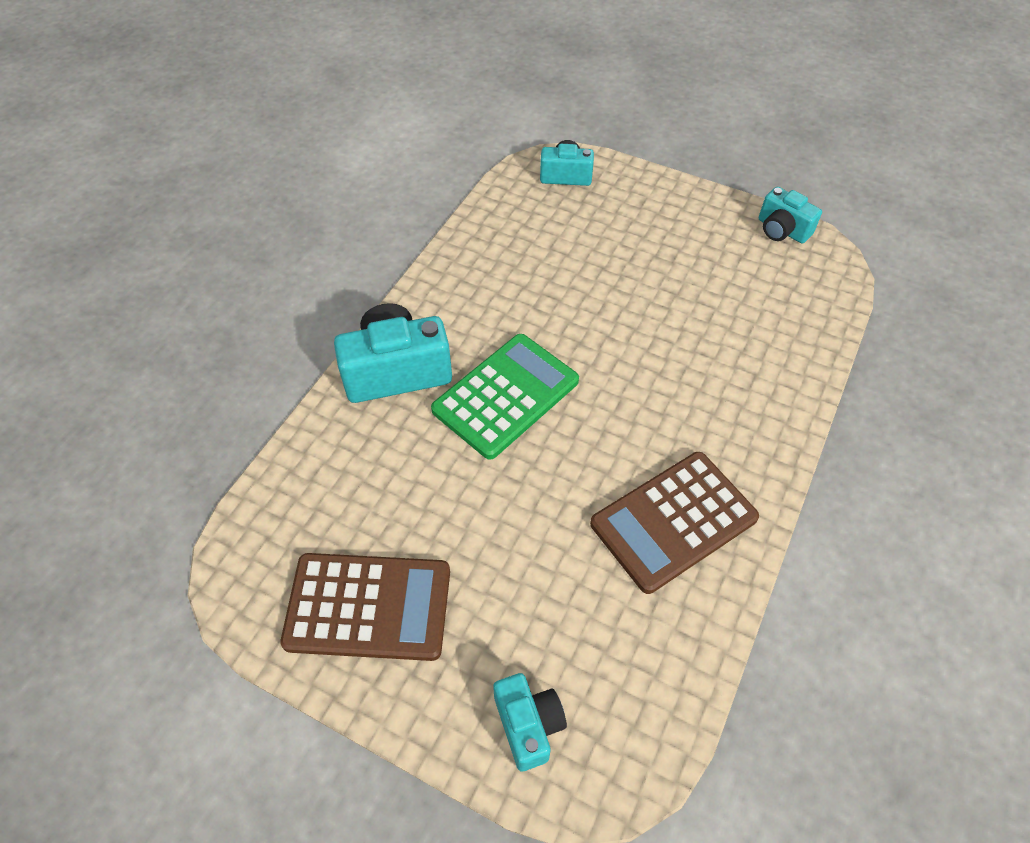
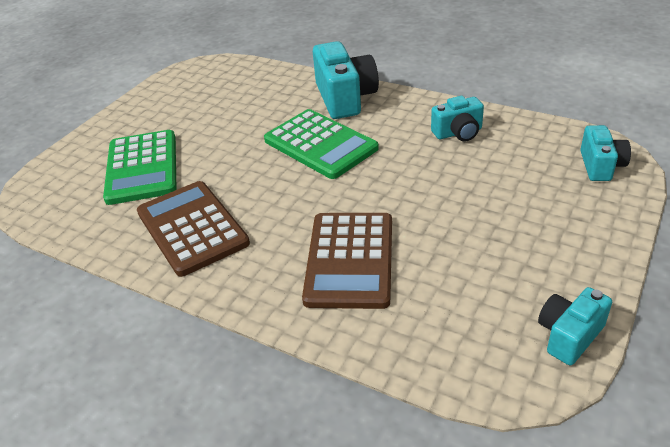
camera: 95 degrees right, 15 degrees down
brown calculator [280,553,450,661] -> brown calculator moved to [302,213,392,309]
turquoise camera [493,673,567,771] -> turquoise camera moved to [431,96,484,142]
none -> green calculator [103,130,177,205]

